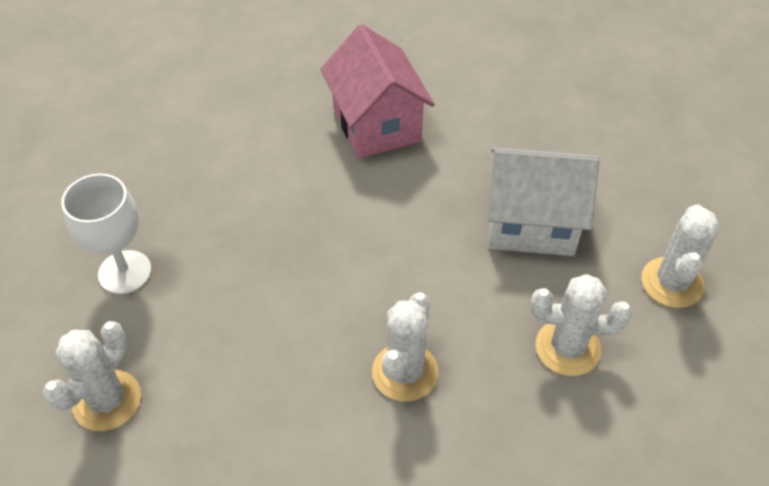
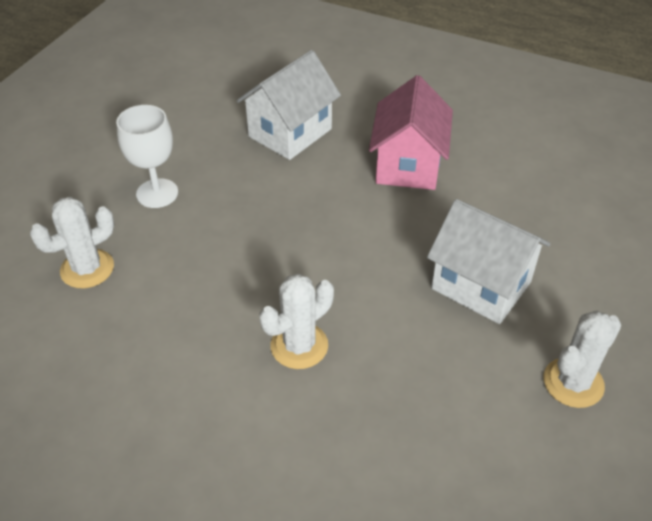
camera: 30 degrees right, 5 degrees down
white cactus [531,274,632,376] -> none
none -> white house [236,50,341,160]

